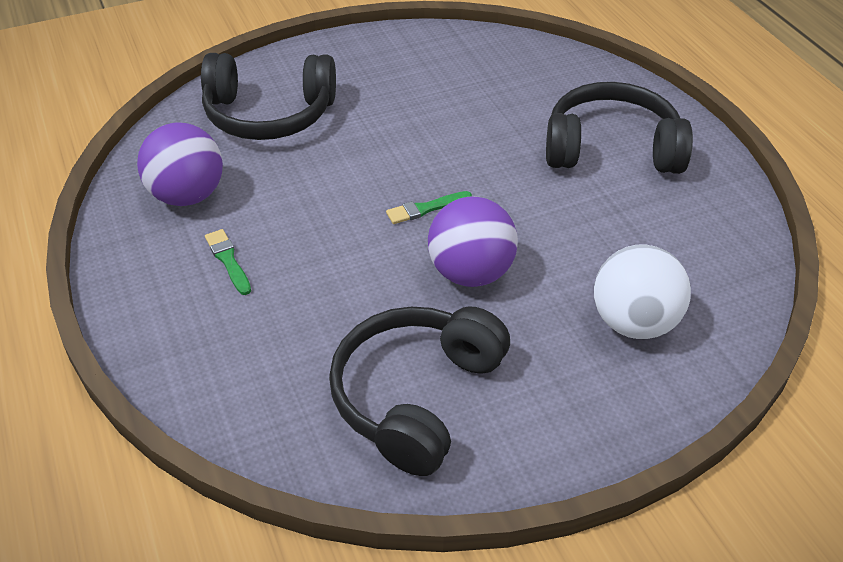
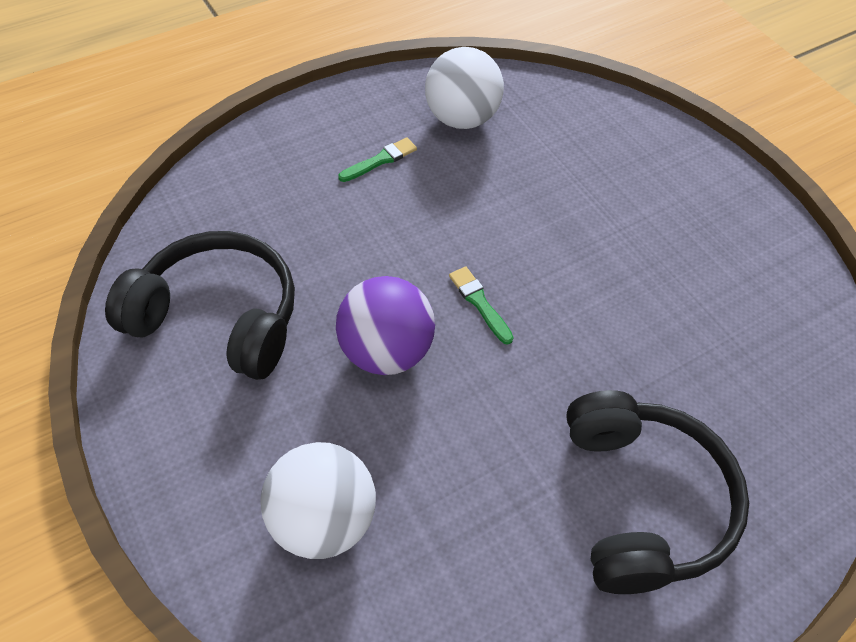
camera: 80 degrees right, 10 degrees up
purple ball [137,123,223,206] -> white ball [425,47,504,129]
black headphones [201,53,336,140] -> none

